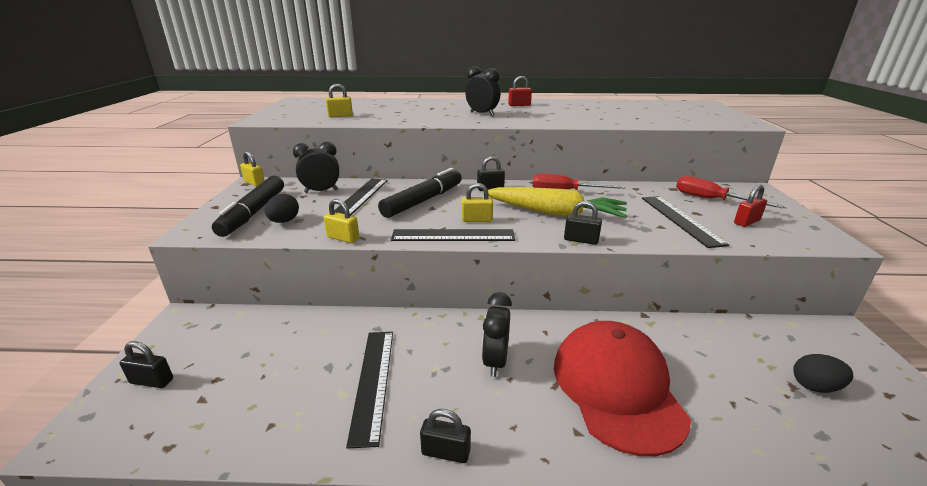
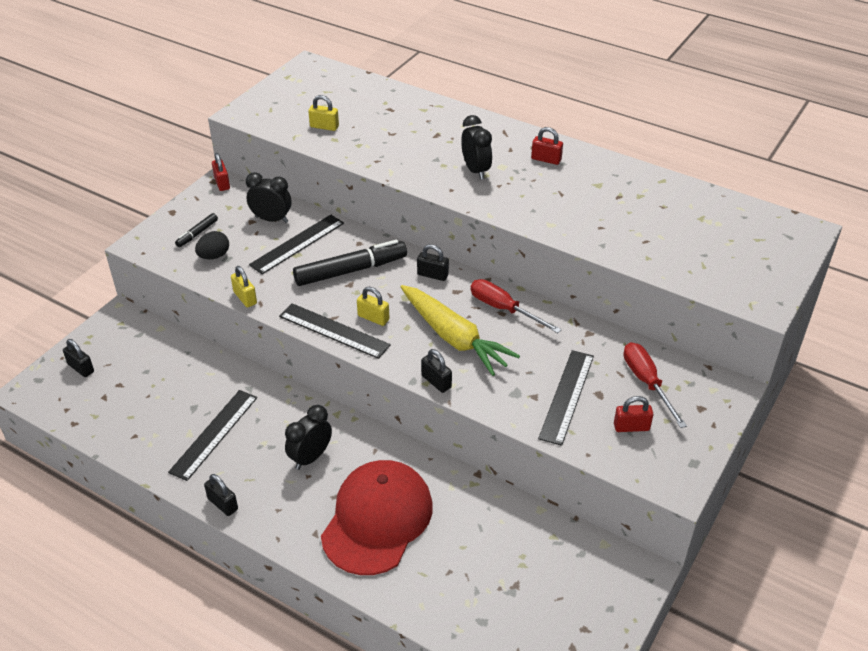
camera: 30 degrees right, 15 degrees up
black marker [212,176,284,237] -> black marker [175,213,218,247], size x0.48
yellow padlock [240,151,265,187] -> red padlock [212,153,230,191]
black egg [793,354,853,393] -> none

